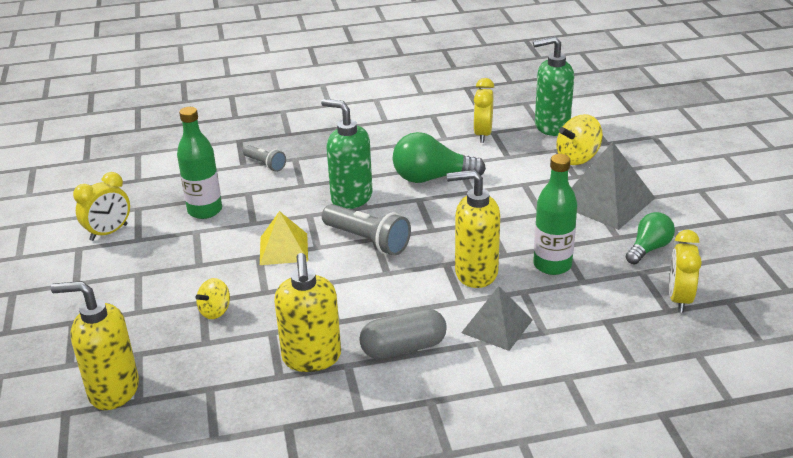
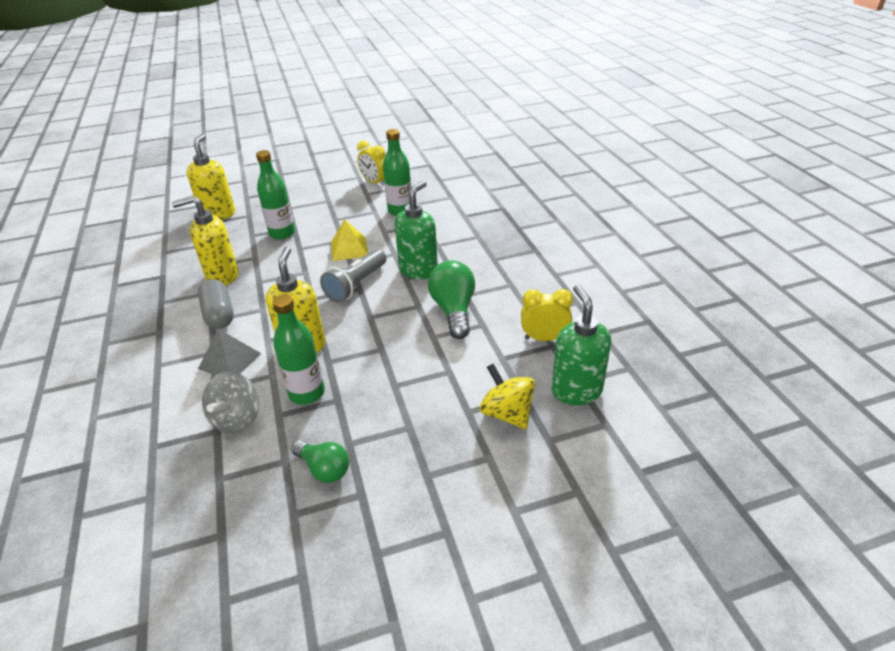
camera: 85 degrees right, 5 degrees up
yellow spinning top [196,278,230,319] -> green bottle [256,150,295,240]
grey flashlight [243,145,286,172] -> none
grey pyramid [571,142,655,230] -> none
yellow clock [669,230,702,313] -> none
none -> grey spinning top [202,372,259,434]

